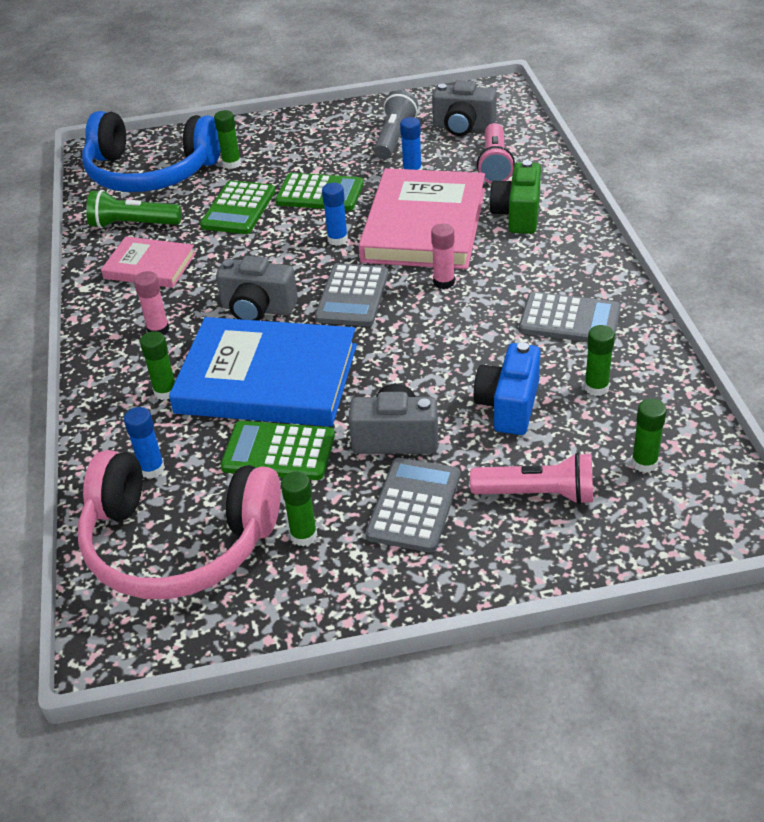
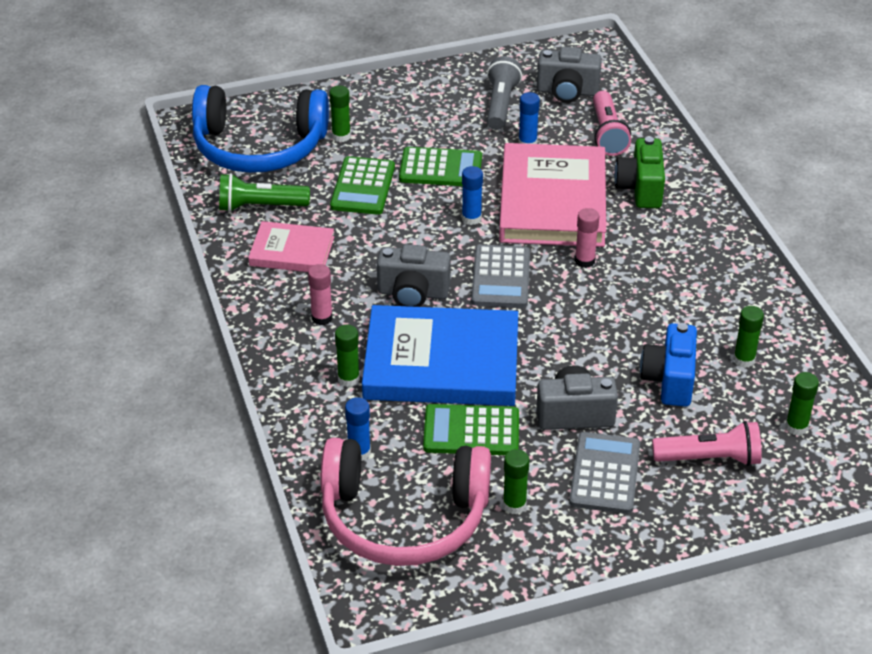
camera: 10 degrees left, 0 degrees up
grey calculator [519,291,621,342] -> none

